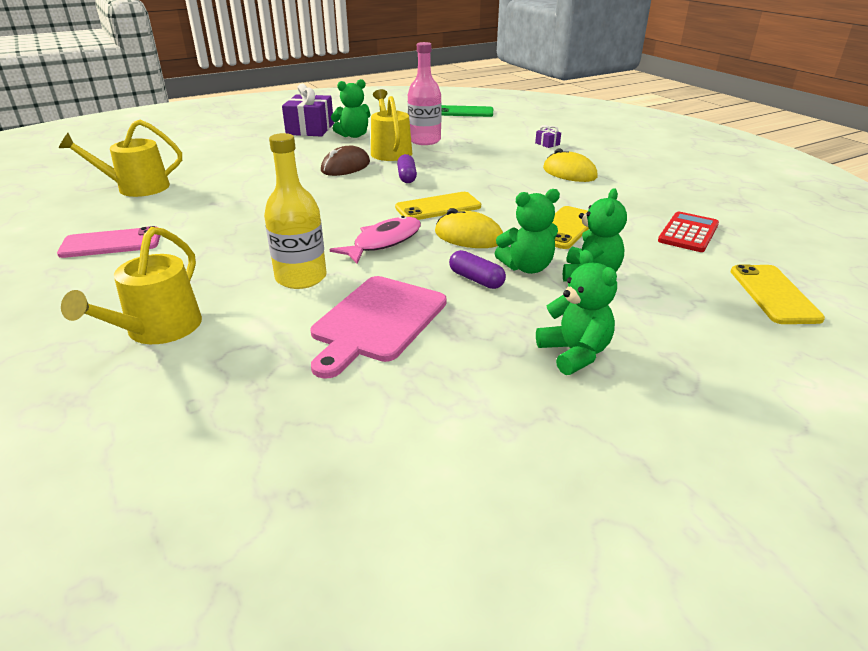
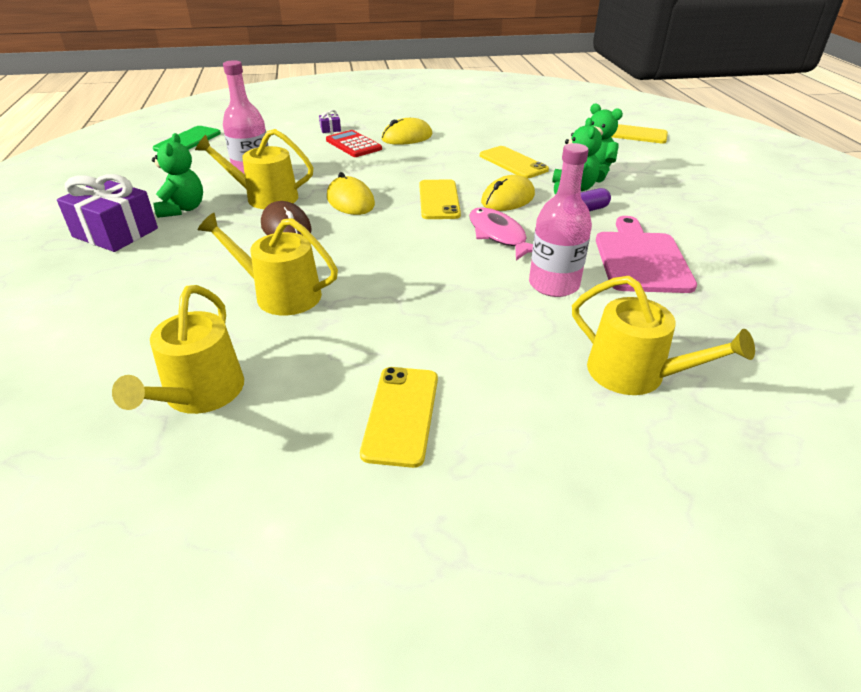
camera: 70 degrees left, 5 degrees up
pink phone [57,226,161,258] -> yellow phone [360,367,438,468]
yellow bottle [264,133,327,289] -> pink bottle [529,143,592,297]
pink cutting board [310,276,447,379] -> pink cutting board turned 135 degrees counterclockwise [596,216,697,293]
purple capsule [397,154,417,183] -> yellow mouse [327,172,375,215]
green teddy bear [536,250,617,375] -> none
red calculator [658,211,719,252] -> red calculator moved to [326,130,382,157]
none -> yellow watering can [198,213,338,316]

